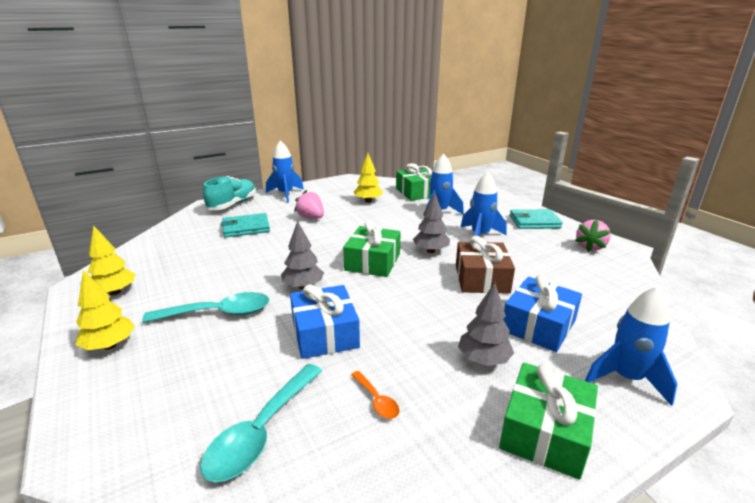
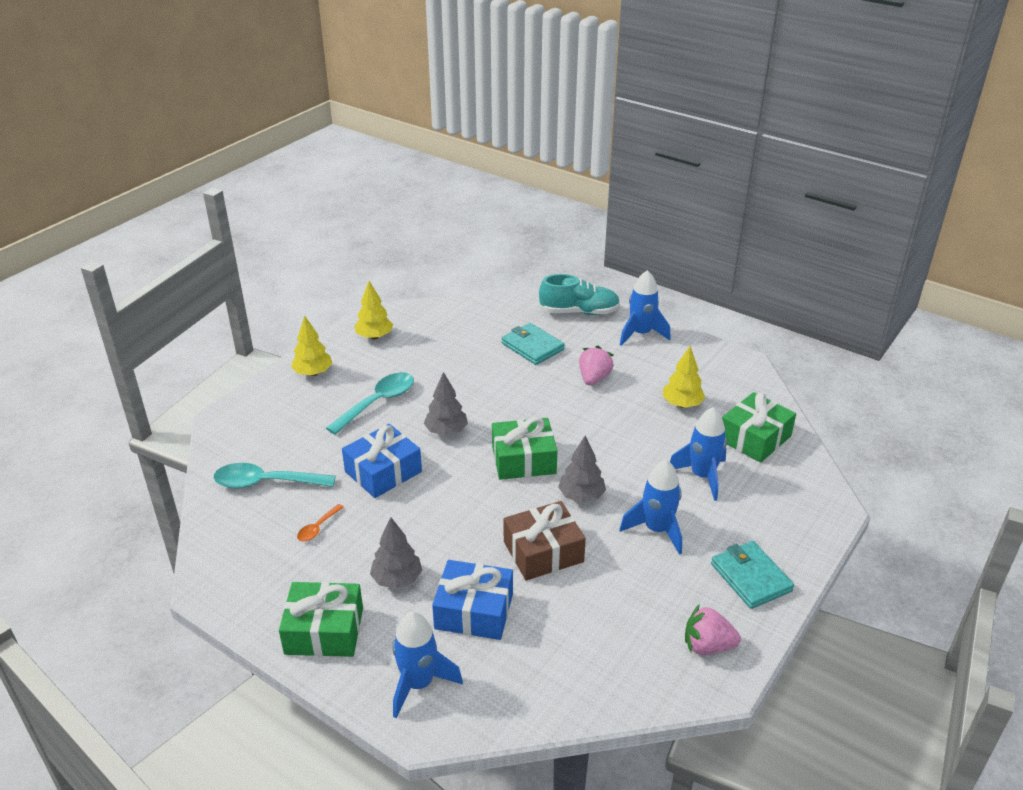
camera: 65 degrees right, 10 degrees up
turquoise spoon [142,292,269,323] -> turquoise spoon turned 105 degrees counterclockwise [326,372,414,435]

